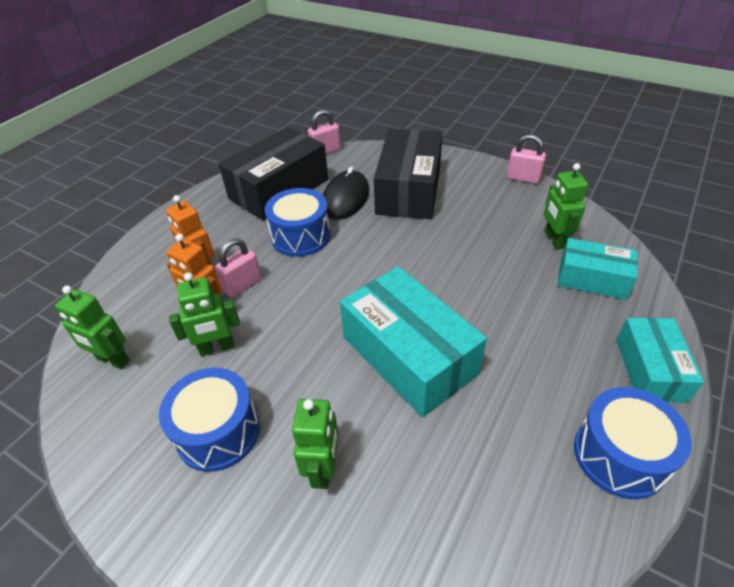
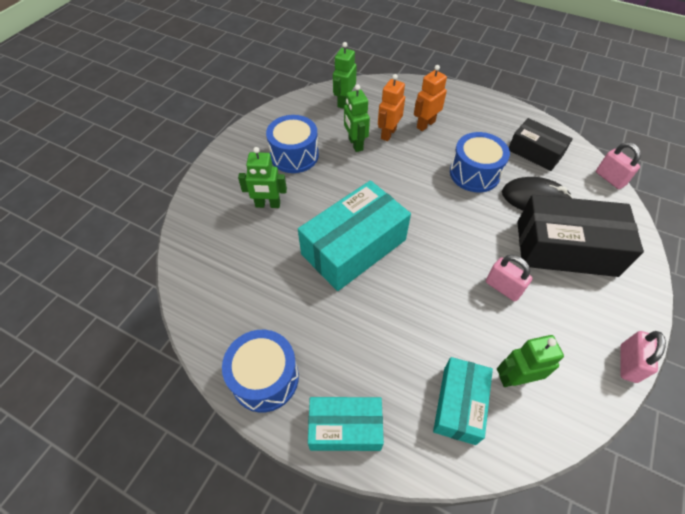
camera: 85 degrees right, 10 degrees up
pink padlock [215,239,262,297] -> pink padlock moved to [486,255,532,302]
black box [219,127,328,220] -> black box [509,118,573,171], size x0.60

